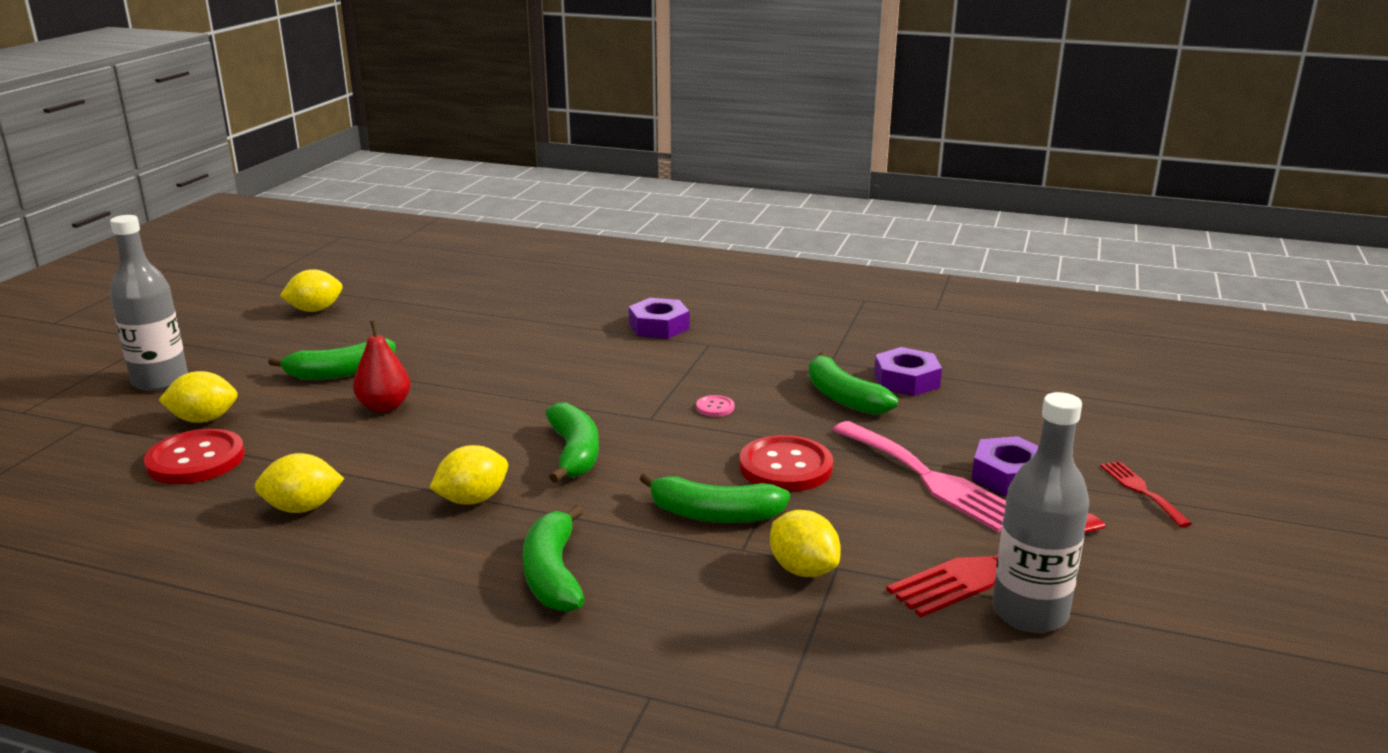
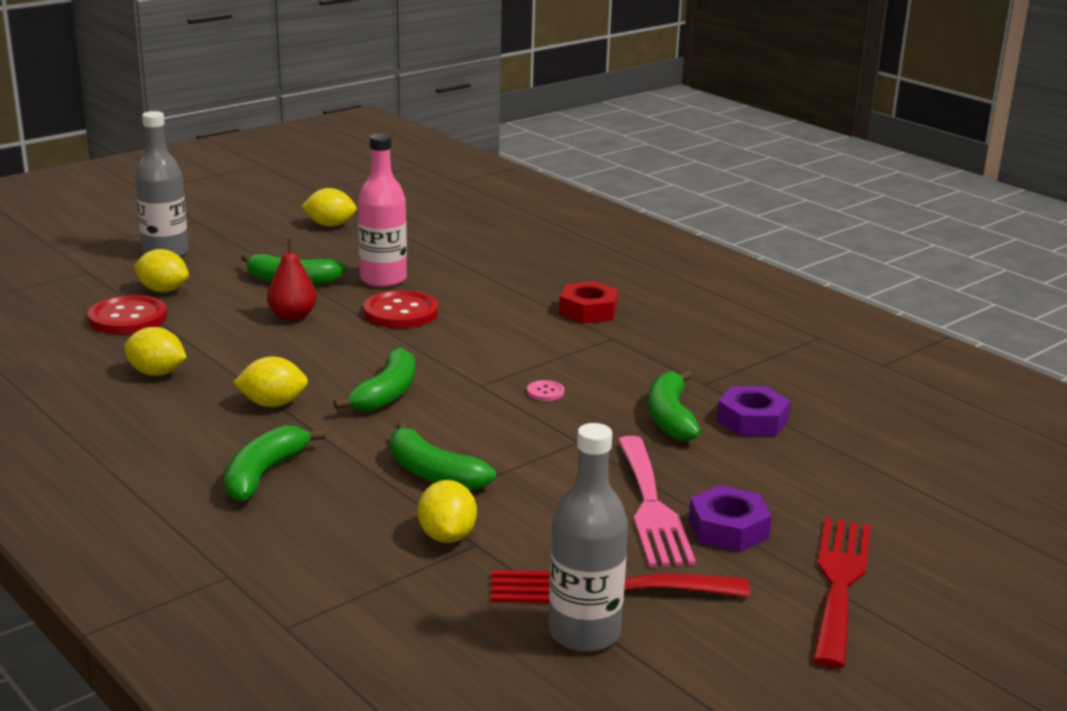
camera: 30 degrees right, 0 degrees up
purple nut [629,298,689,339] -> red nut [559,281,619,324]
red button [739,435,833,492] -> red button moved to [364,290,438,328]
red fork [1100,461,1192,527] -> red fork [813,517,871,668], size x1.92
none -> pink bottle [358,134,407,287]

